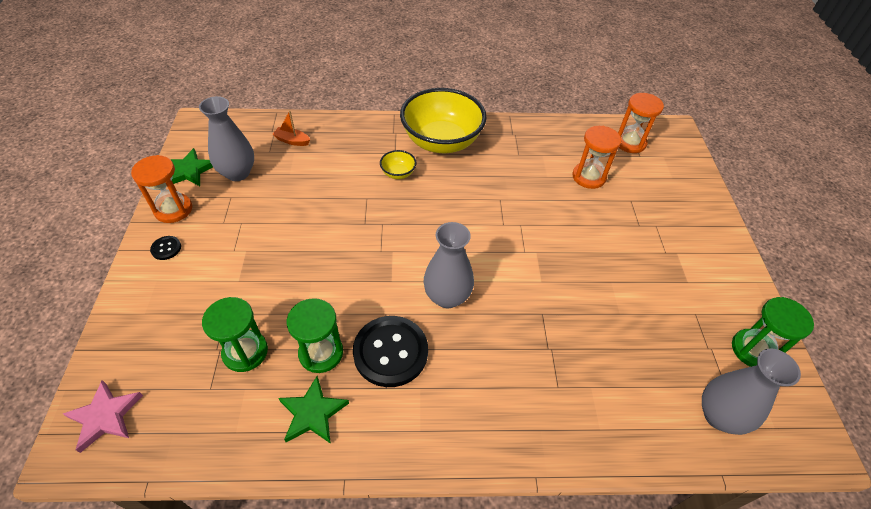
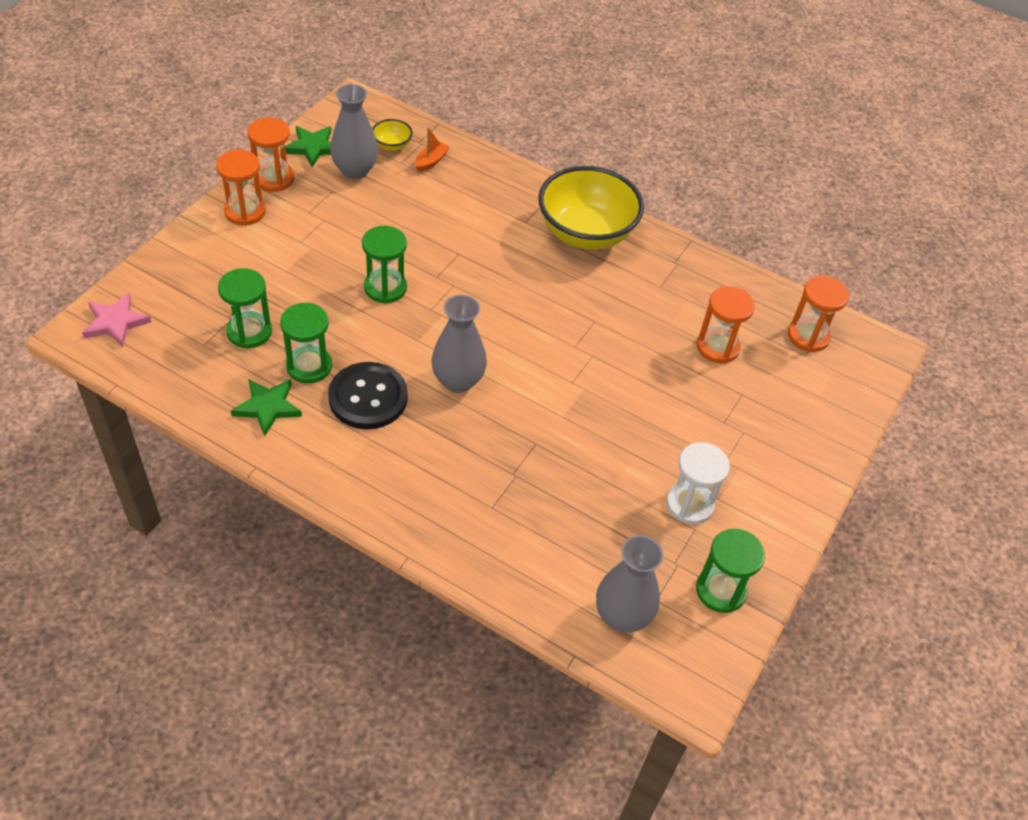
camera: 30 degrees right, 0 degrees up
black button [150,236,181,260] -> orange hourglass [216,150,266,226]
orange boat [273,110,310,146] -> orange boat turned 75 degrees clockwise [415,127,450,172]
yellow bowl [380,150,416,179] -> yellow bowl moved to [372,119,413,151]
none -> green hourglass [362,226,407,303]
none -> white hourglass [666,442,730,525]

